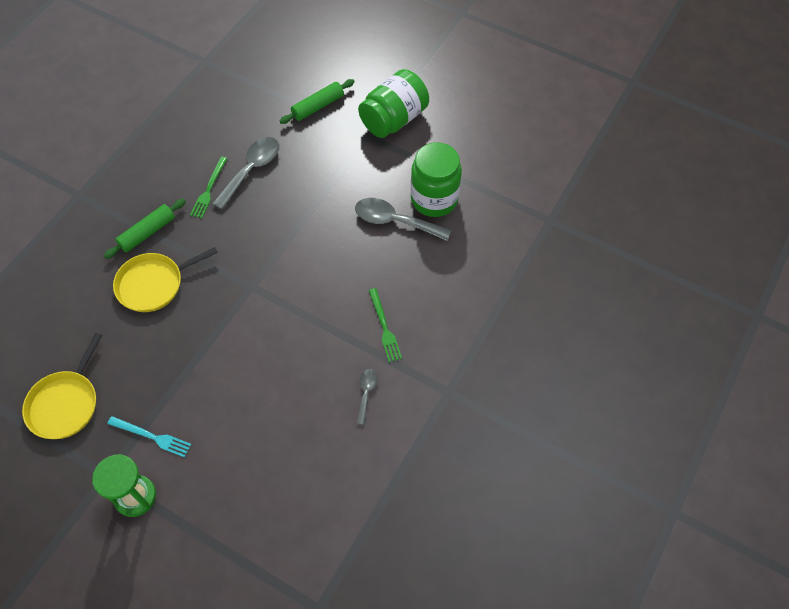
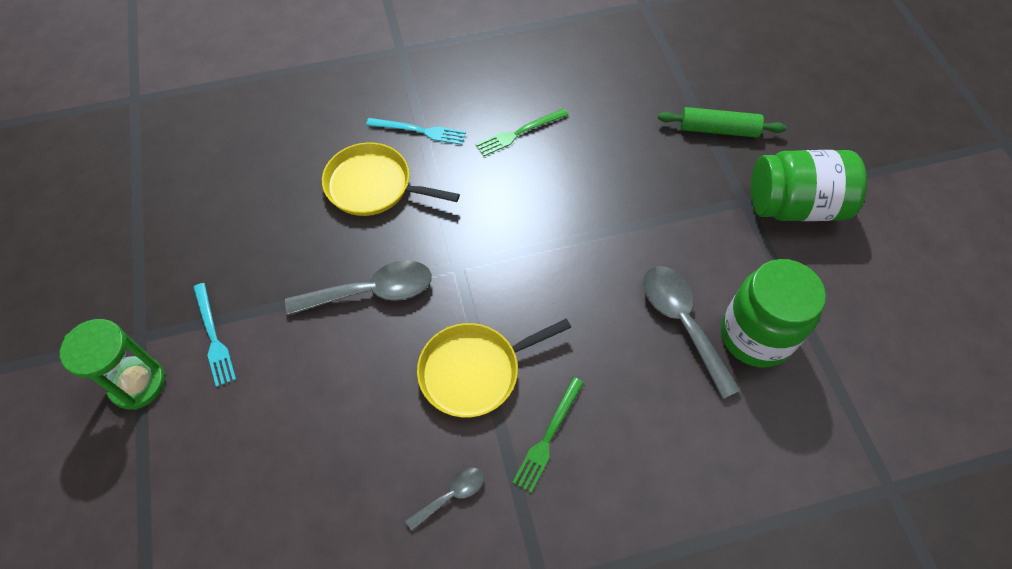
camera: 45 degrees right, 0 degrees up
yellow pan [22,333,102,439] -> yellow pan moved to [417,319,571,417]
green rolling pin [104,199,186,259] -> turquoise fork [366,118,466,145]
grey spoon [212,137,279,210] -> grey spoon moved to [285,260,432,316]

